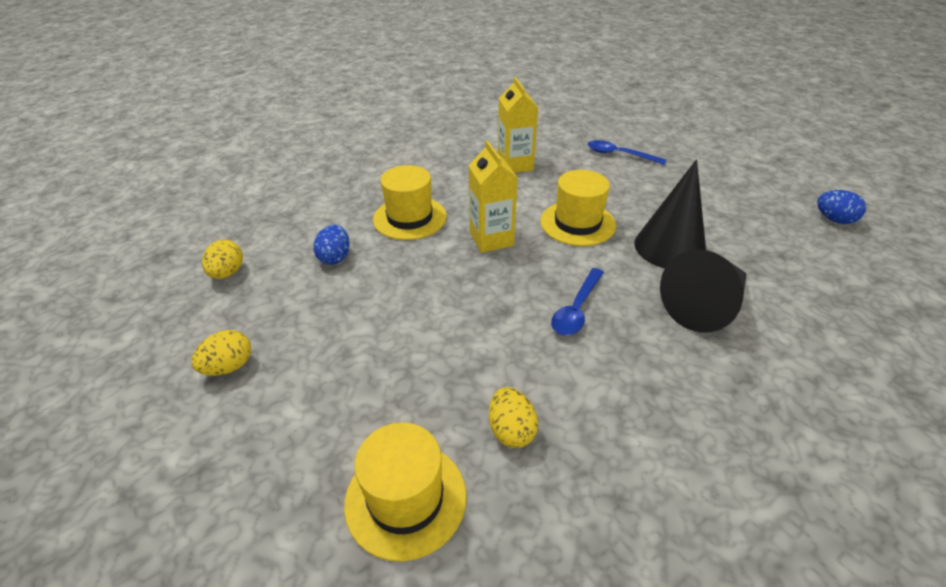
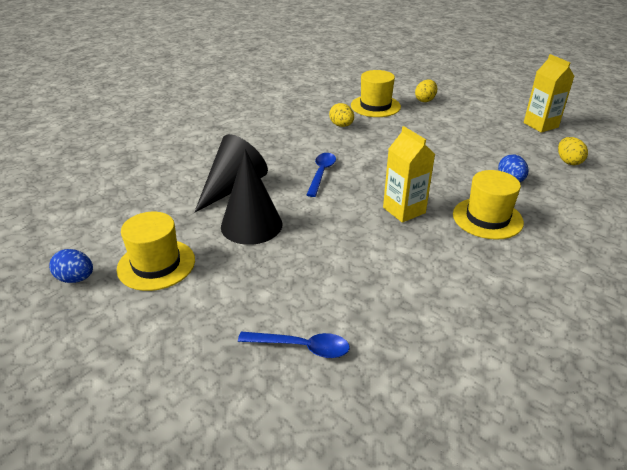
camera: 165 degrees right, 5 degrees down
yellow egg [191,330,251,376] -> yellow egg moved to [415,79,437,102]
yellow carton [498,77,538,173] -> yellow carton moved to [524,54,574,133]
yellow hat [540,170,616,246] -> yellow hat moved to [117,212,195,291]

